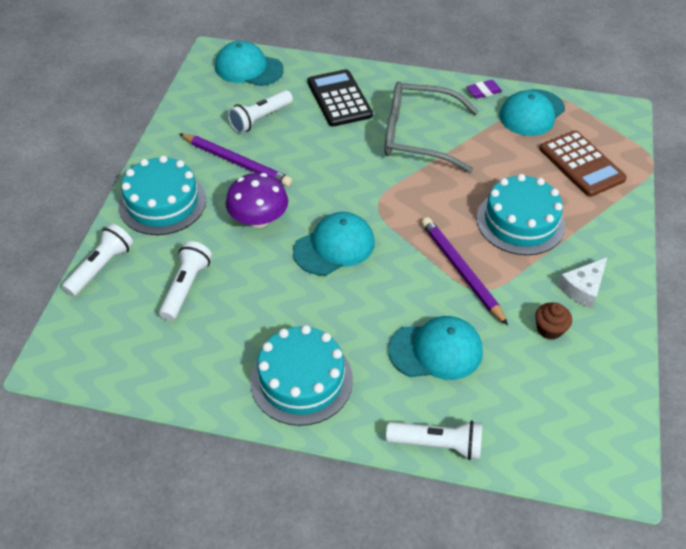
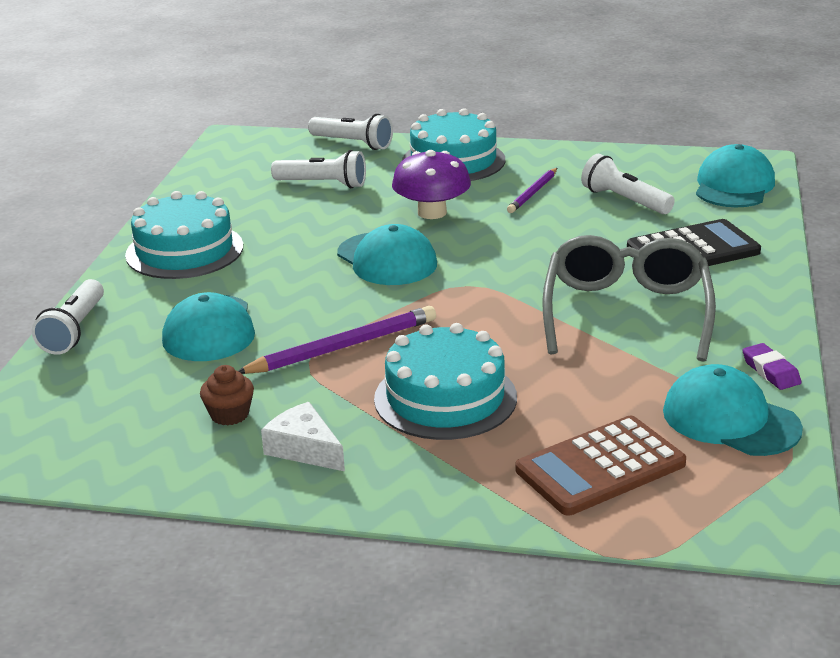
camera: 90 degrees right, 20 degrees down
purple pencil [179,133,292,187] -> purple pencil [507,168,557,213], size x0.62

